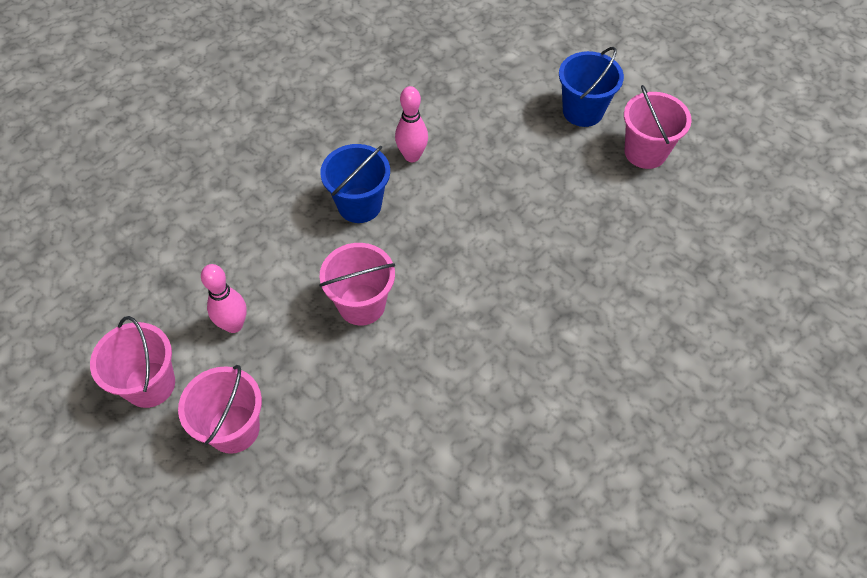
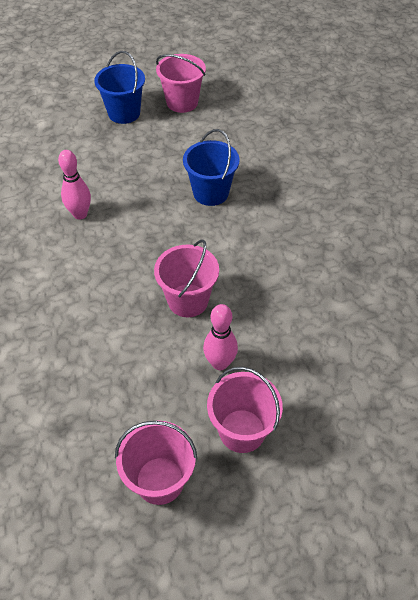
camera: 60 degrees left, 5 degrees down
pink bowling pin [201,264,247,333] -> pink bowling pin moved to [203,304,238,370]
blue bucket [320,144,390,223] -> blue bucket moved to [183,129,240,206]

